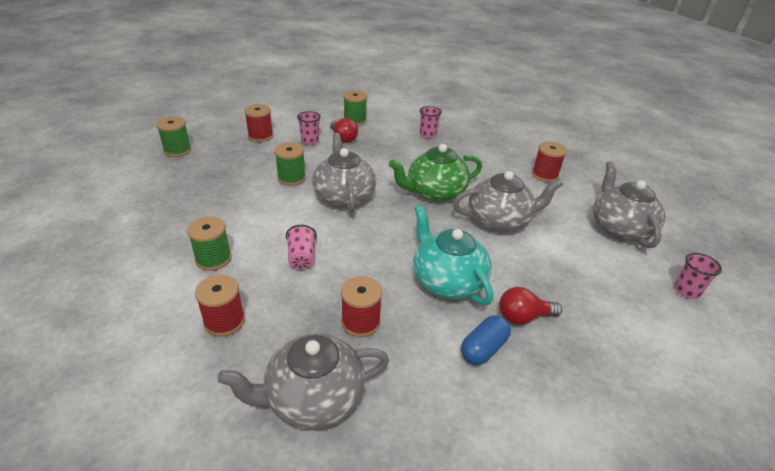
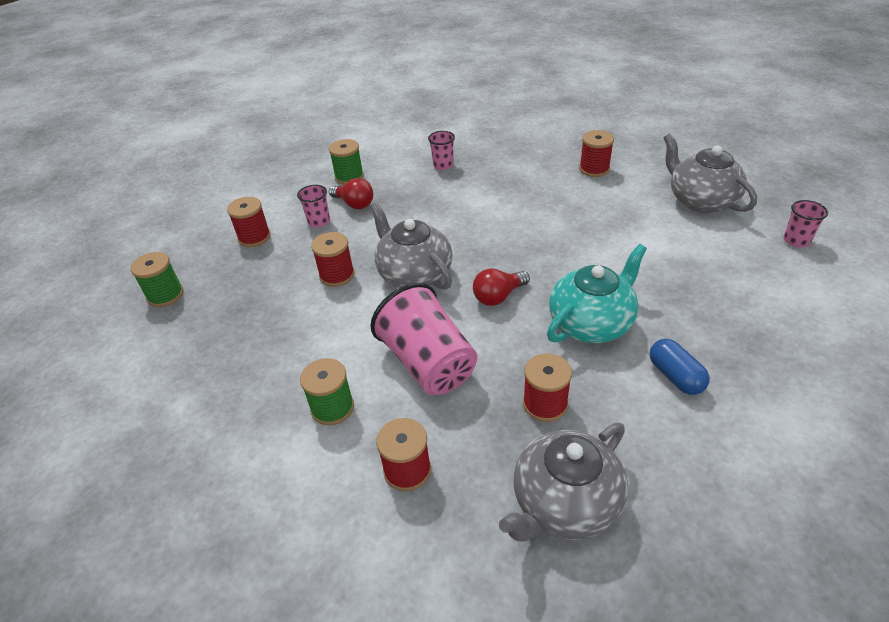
camera: 20 degrees left, 5 degrees up
green spool [275,142,306,186] -> red spool [311,232,354,287]
pink cup [286,225,317,270] -> pink cup [370,283,477,395], size x2.04
green teapot [389,144,482,202] -> none
turquoise teapot [413,205,493,306] -> turquoise teapot turned 105 degrees clockwise [547,244,647,343]
grey teapot [453,171,563,233] -> none
blue capsule [461,315,511,365] -> blue capsule turned 45 degrees counterclockwise [649,339,710,395]
red light bulb [499,287,562,325] -> red light bulb moved to [473,269,530,306]

